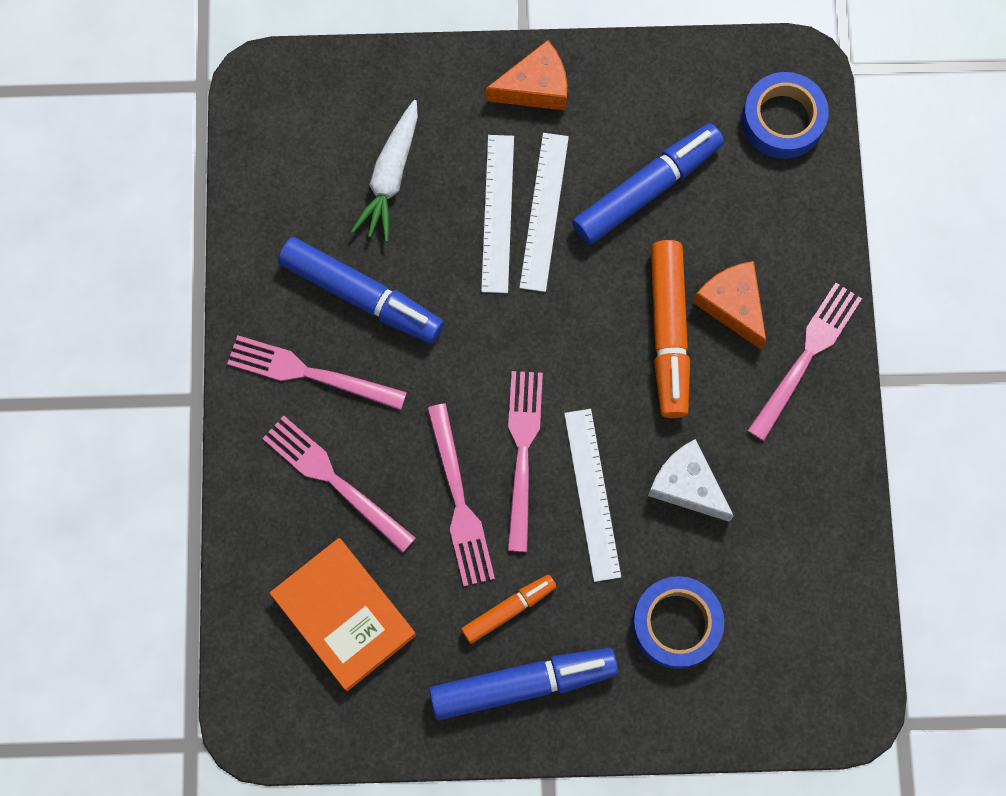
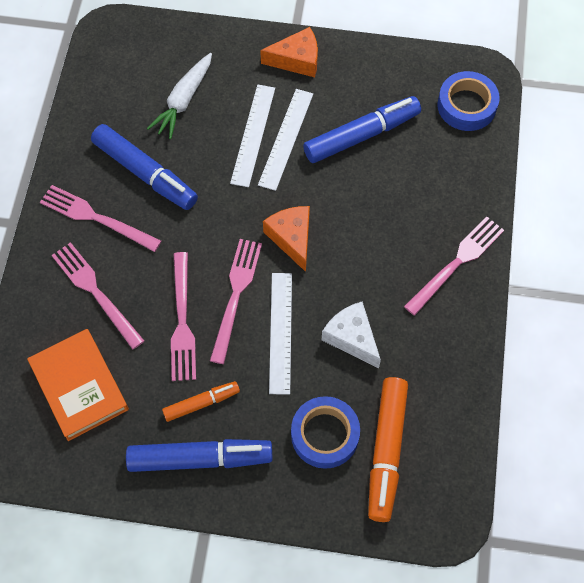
camera: 10 degrees right, 10 degrees down
orange marker [651,240,690,418] -> orange marker moved to [368,377,408,522]
orange cheese [693,261,766,350] -> orange cheese moved to [263,206,310,272]

